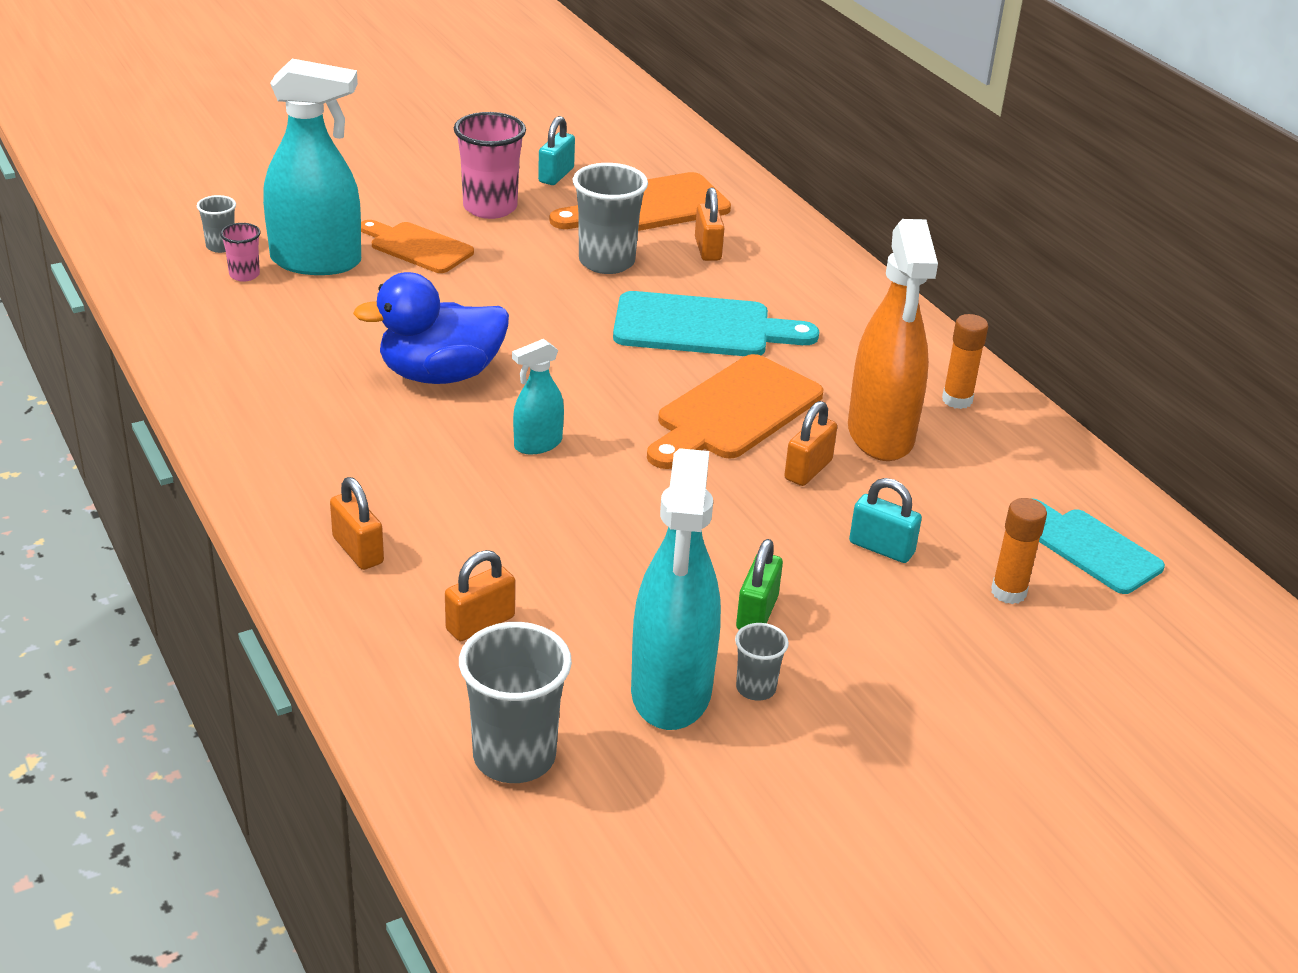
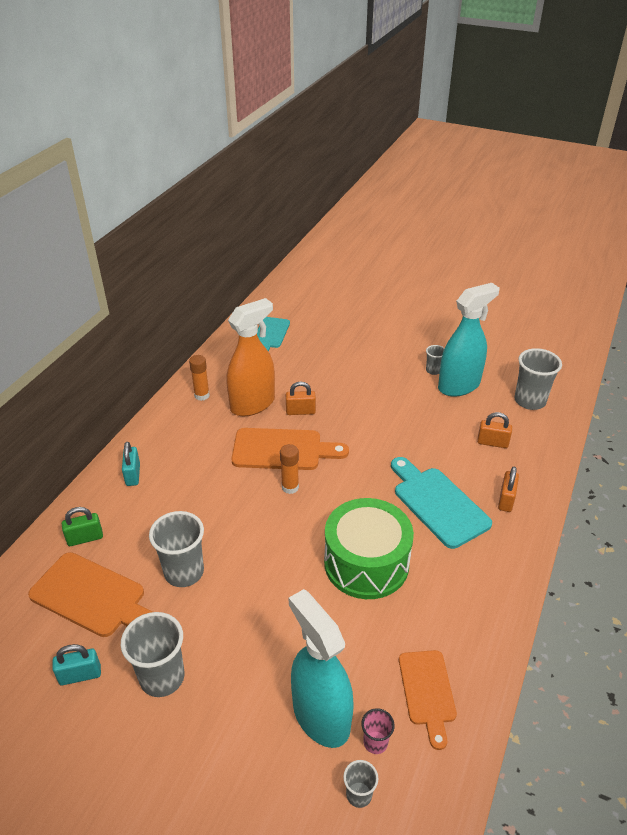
camera: 125 degrees left, 5 degrees up
blue duck [353,272,509,384] -> green drum [324,498,414,599]
orange cutting board [361,220,474,273] -> orange cutting board moved to [399,650,457,750]
pink cup [454,112,526,219] -> grey cup [121,612,184,697]
turquoise spray bottle [512,339,564,455] -> none
turquoise cutting board [613,291,819,356] -> turquoise cutting board moved to [391,457,492,549]
orange padlock [695,187,725,261] -> none
green padlock [736,539,783,630] -> green padlock moved to [62,507,103,546]
turquoise padlock [849,478,922,563] -> turquoise padlock moved to [122,442,140,486]
orange glue stick [991,498,1047,604] -> orange glue stick moved to [280,444,299,494]

